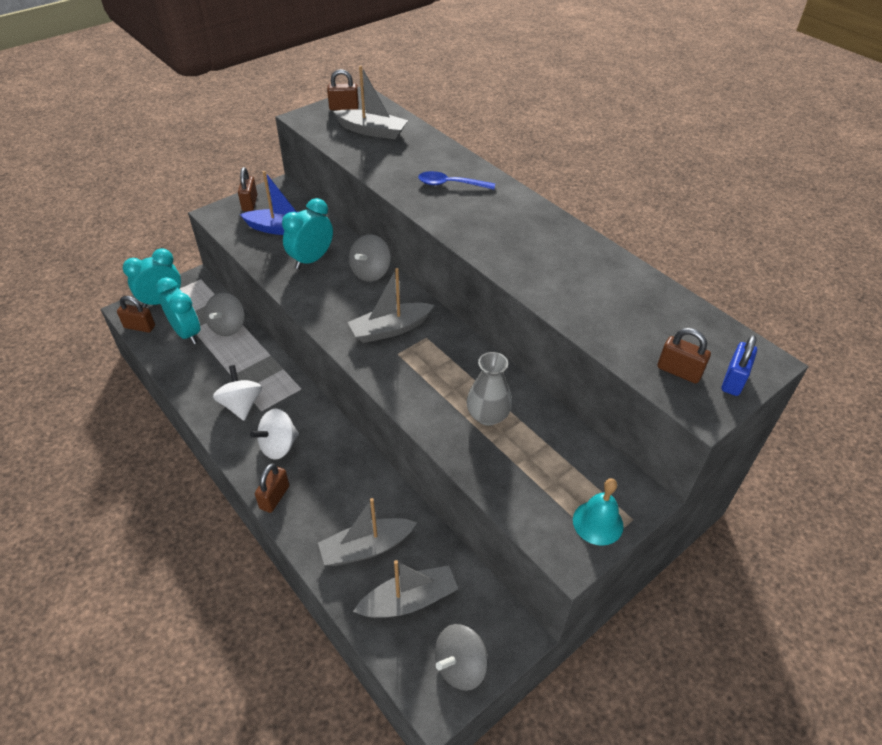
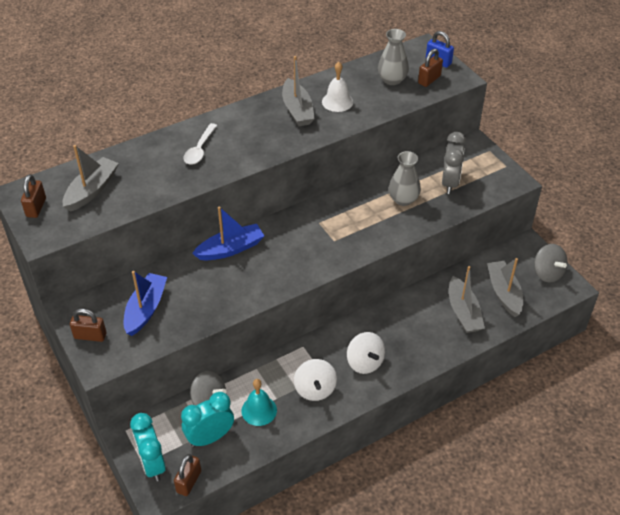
camera: 80 degrees left, 0 degrees up
white spinning top [213,365,262,421] -> white spinning top turned 90 degrees counterclockwise [294,359,337,401]
brown padlock [255,463,289,513] -> none
turquoise clock [282,198,333,269] -> none
grey boat [348,268,434,343] -> grey boat moved to [282,56,315,126]
grey spinning top [349,234,391,282] -> blue boat [192,206,264,260]
blue spoon [418,171,495,190] -> white spoon [183,123,217,165]
turquoise bell [573,478,623,546] -> turquoise bell moved to [241,379,277,426]
none -> white bell [322,62,353,112]
none -> grey vase [378,29,409,85]
none -> grey clock [442,132,466,194]

